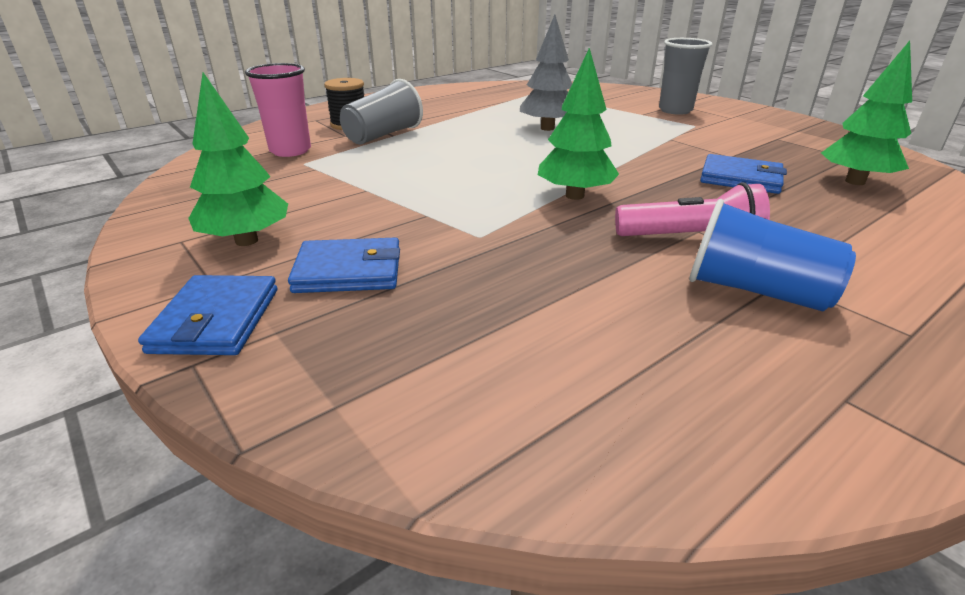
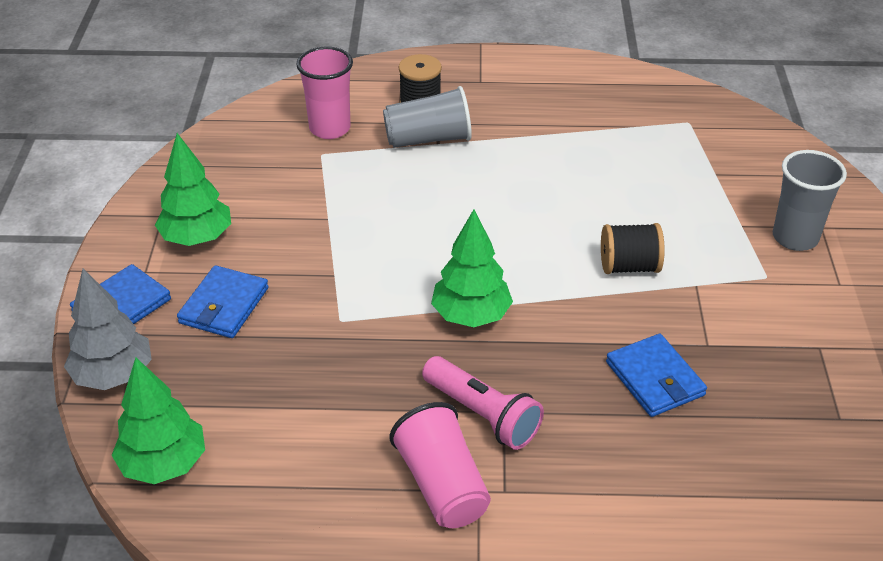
camera: 40 degrees right, 10 degrees up
blue wallet [288,238,400,293] -> blue wallet turned 75 degrees clockwise [177,265,269,338]
grey tree [520,15,572,131] -> grey tree moved to [64,269,152,390]
blue cup [689,199,856,311] -> pink cup [390,402,491,528]
green tree [821,41,912,185] -> green tree moved to [112,357,205,484]
none -> black spool [601,223,665,274]

